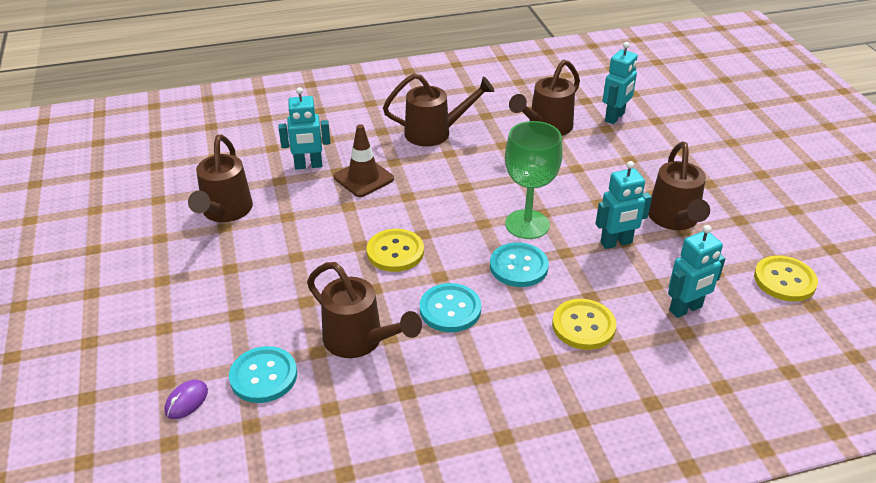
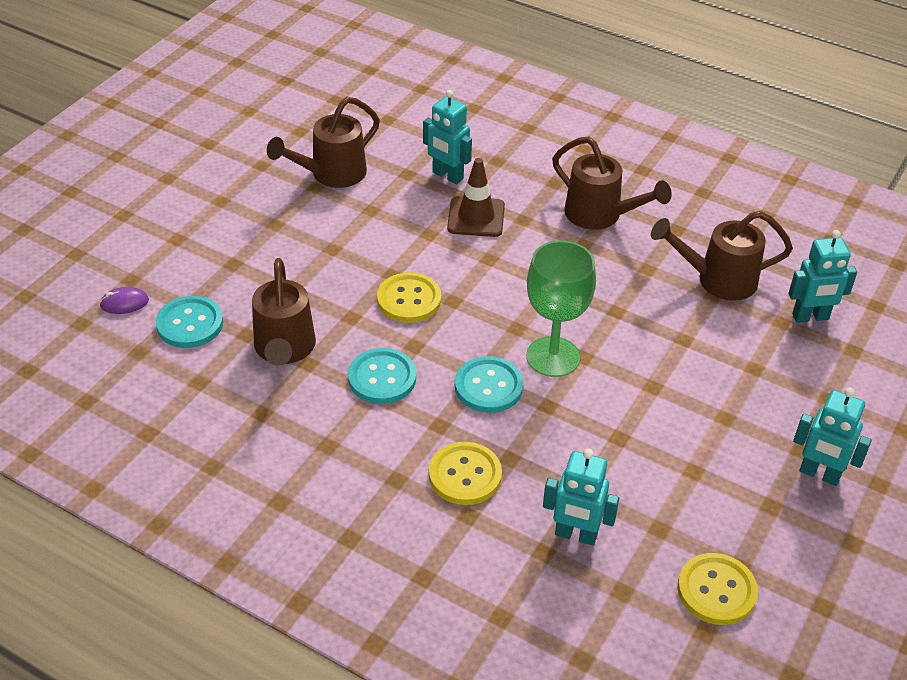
camera: 45 degrees right, 5 degrees up
turquoise robot [596,161,652,249] -> turquoise robot moved to [793,388,872,486]
brown watering can [648,142,710,230] -> none

